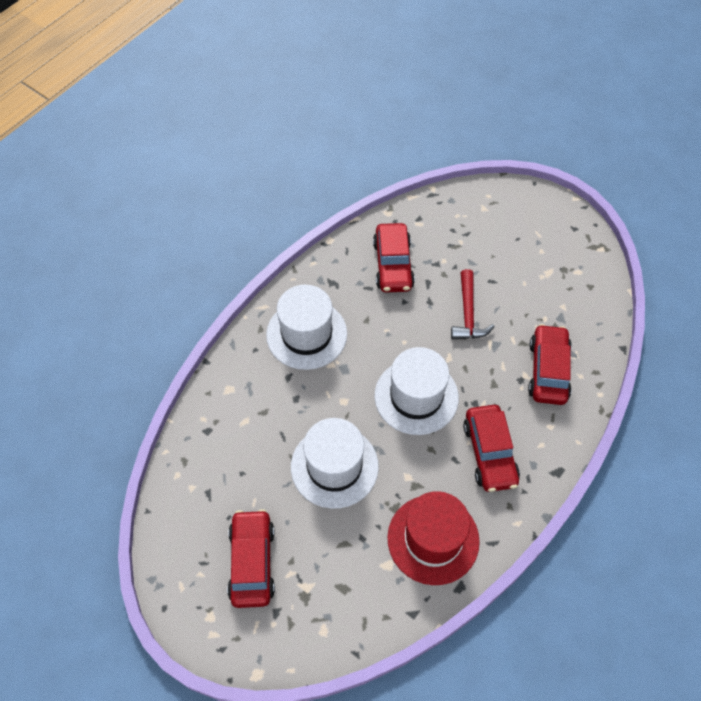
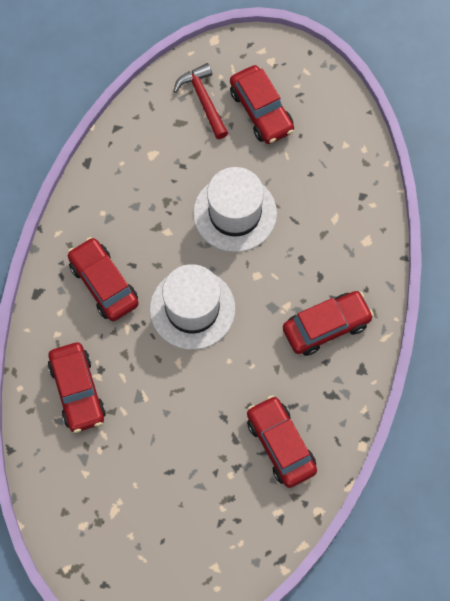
camera: 155 degrees right, 10 degrees up
white hat [266,285,347,370] -> red car [283,291,374,356]
red hat [387,491,480,585] -> none
red hammer [451,269,495,339] -> red hammer moved to [174,63,228,139]

